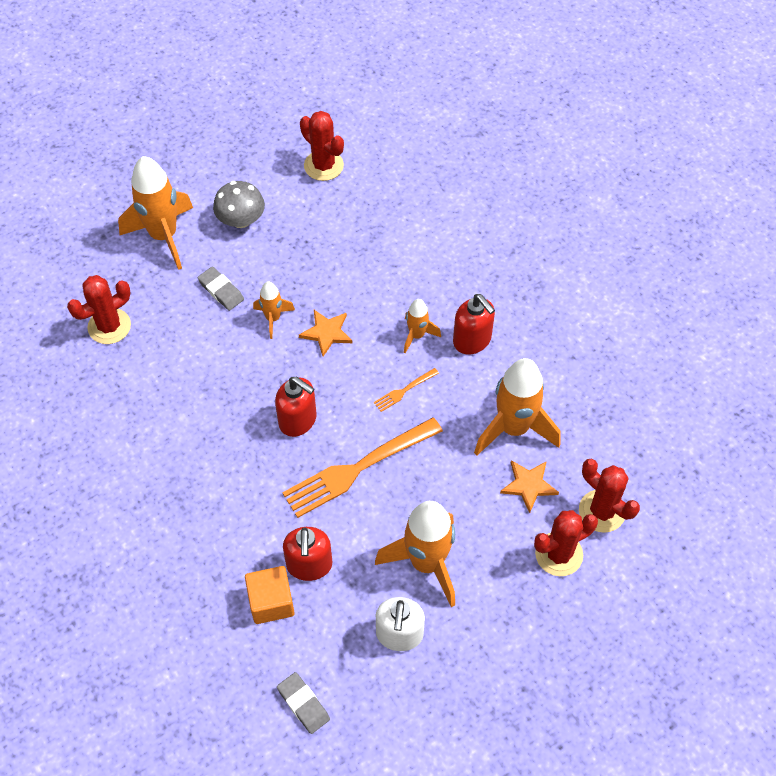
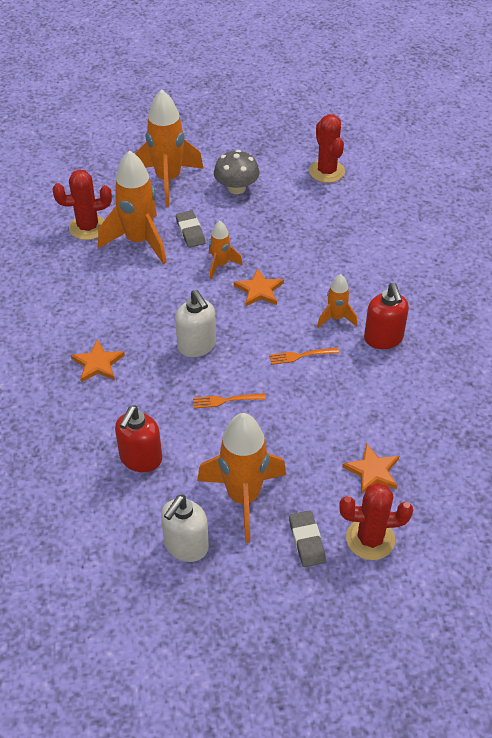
camera: 25 degrees right, 10 degrees down
orange cube [245,566,295,624] -> none
red soap dispenser [275,377,317,437] -> white soap dispenser [175,290,216,357]
grey eraser [277,672,330,734] -> grey eraser moved to [289,510,326,567]
orange fork [282,417,443,518] -> orange fork [193,393,266,409], size x0.44
orange rocket [474,358,561,455] -> orange rocket moved to [98,150,167,264]
red cactus [579,459,640,533] -> none
none -> orange star [71,339,125,382]

